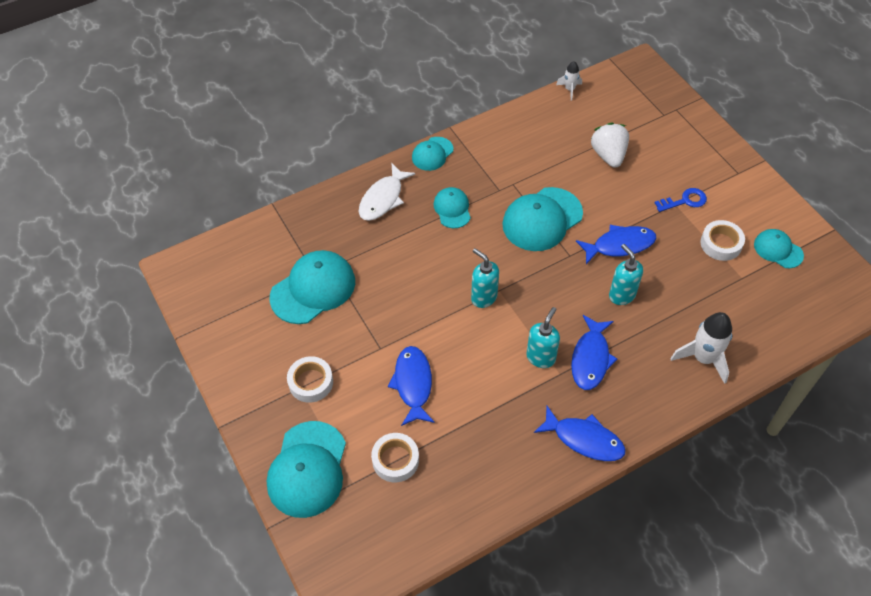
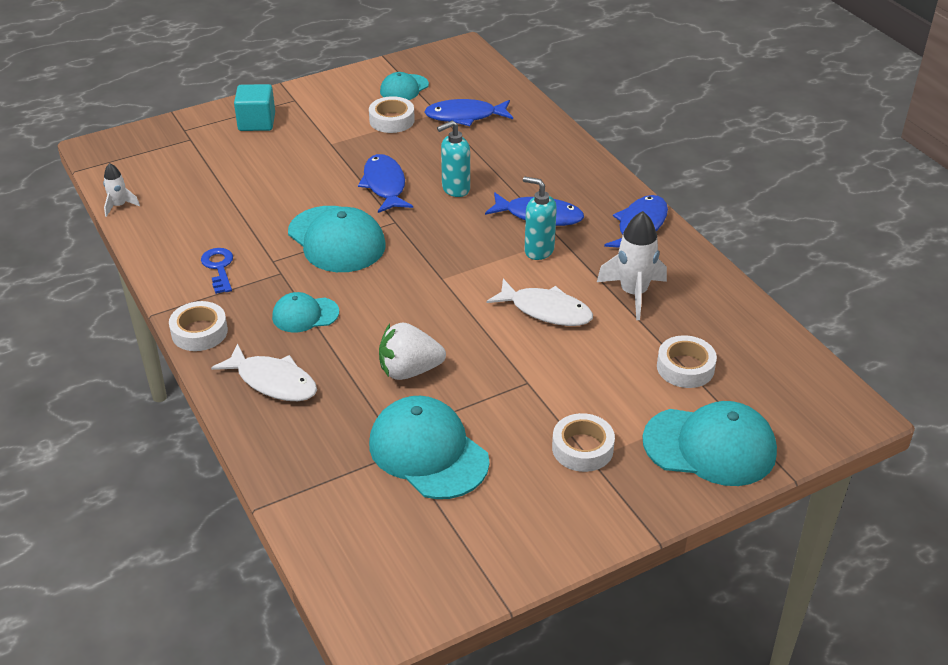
camera: 90 degrees left, 15 degrees down
blue fish [388,346,435,426] -> blue fish moved to [424,99,513,126]
turquoise cap [412,137,453,171] -> white tape [169,301,228,351]
turquoise soap dispenser [471,248,499,308] -> none
white strawberry [591,123,629,168] -> white strawberry moved to [379,323,446,380]
blue key [655,188,707,212] -> blue key moved to [201,248,233,294]
white rocket [670,312,732,384] -> white rocket moved to [597,211,667,320]
none -> turquoise cube [234,84,275,131]
none -> white fish [487,279,593,326]

